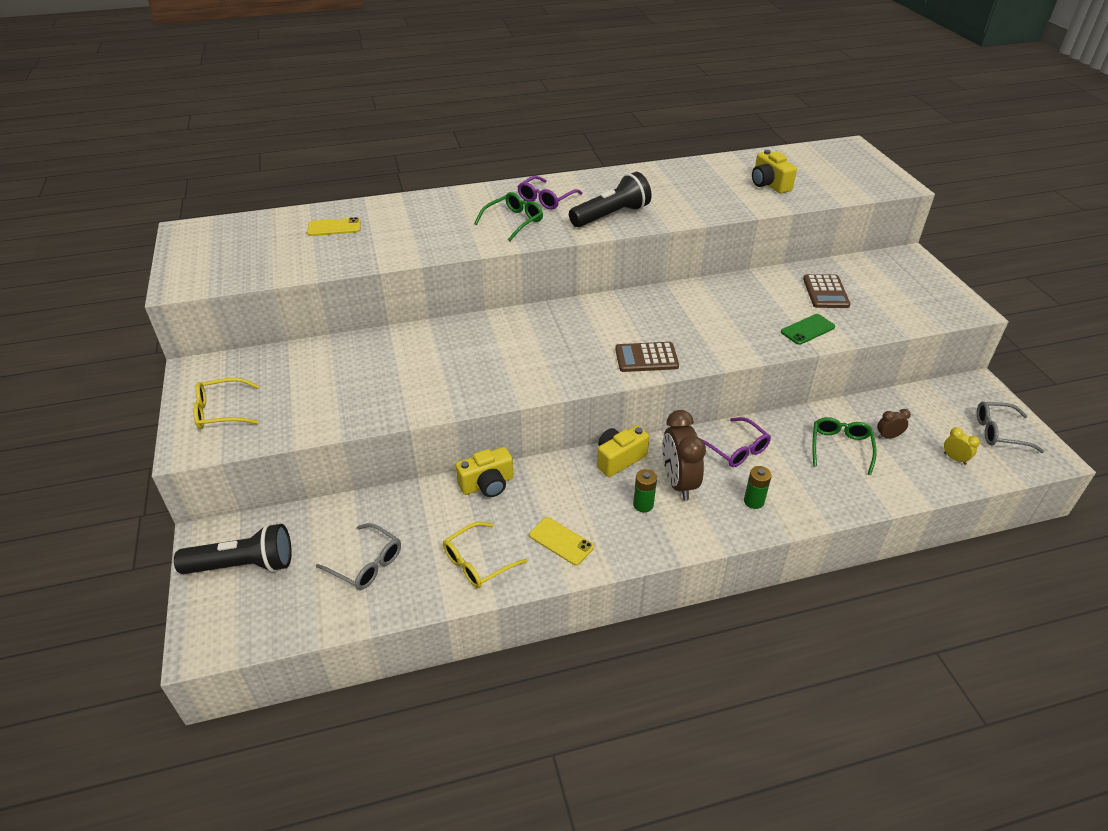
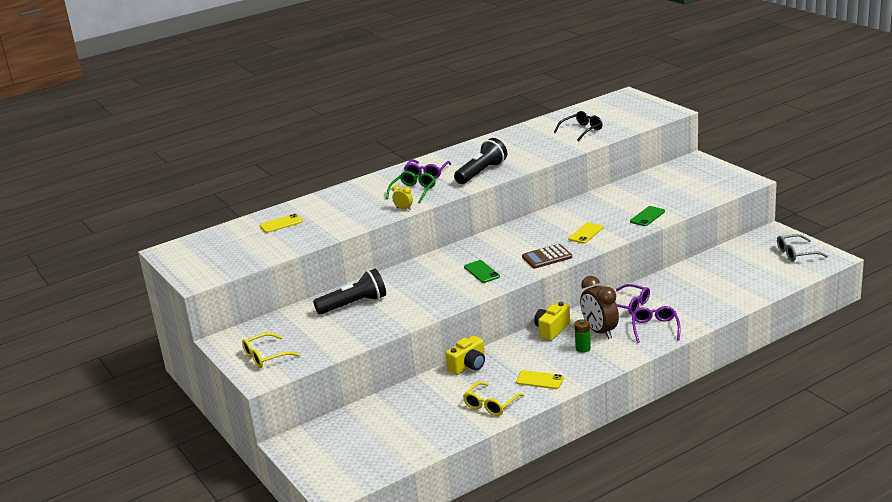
camera: 15 degrees left, 15 degrees down
black flashlight [174,524,292,574] -> black flashlight moved to [313,269,386,315]
grey glasses [316,523,401,590] -> none
green battery [744,466,772,509] -> purple glasses [632,306,681,343]
yellow camera [752,150,797,194] -> black glasses [554,111,602,141]
brown calculator [803,274,850,308] -> none
green glasses [812,417,877,475] -> none
brown clock [877,409,911,439] -> none
yellow clock [944,427,980,465] -> yellow clock moved to [392,185,413,210]
none -> green phone [464,260,500,283]
none -> yellow phone [568,222,603,244]

